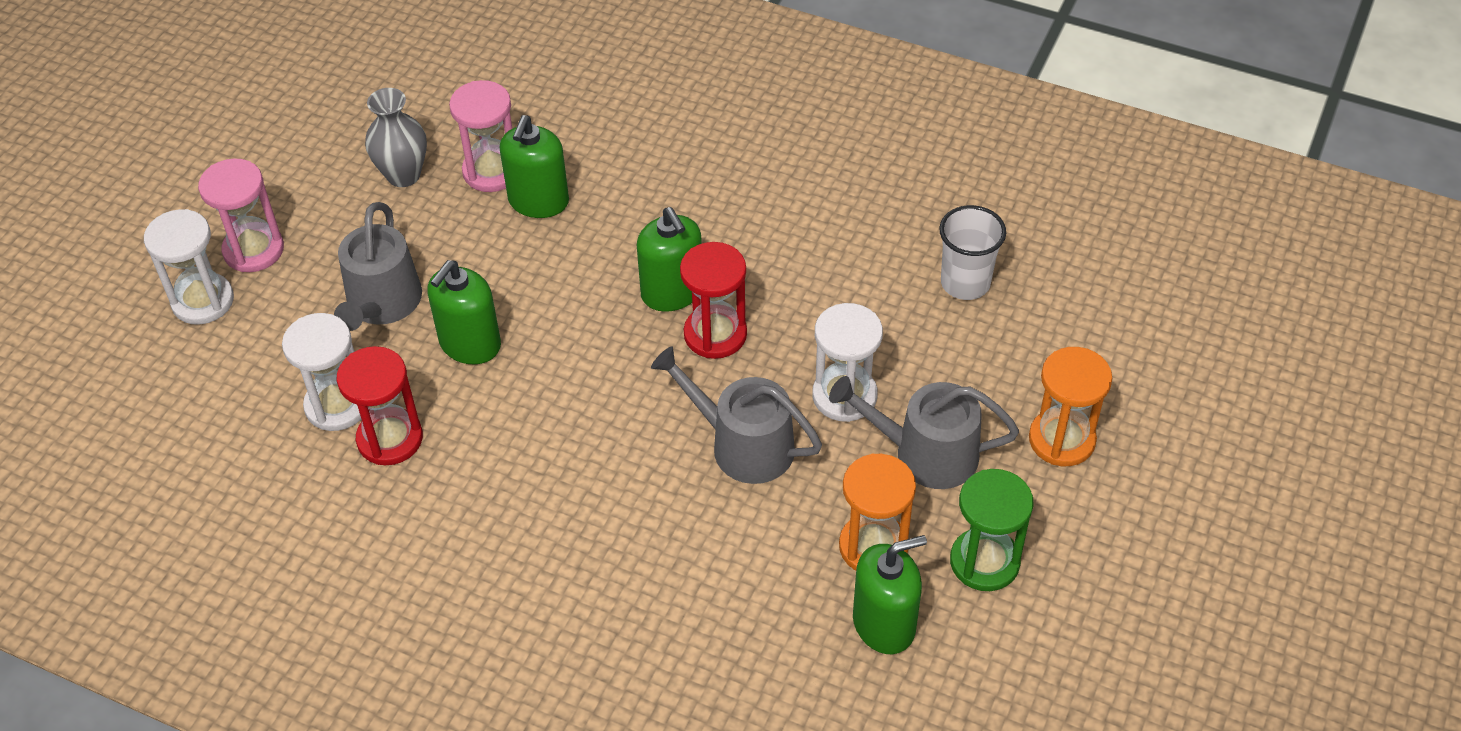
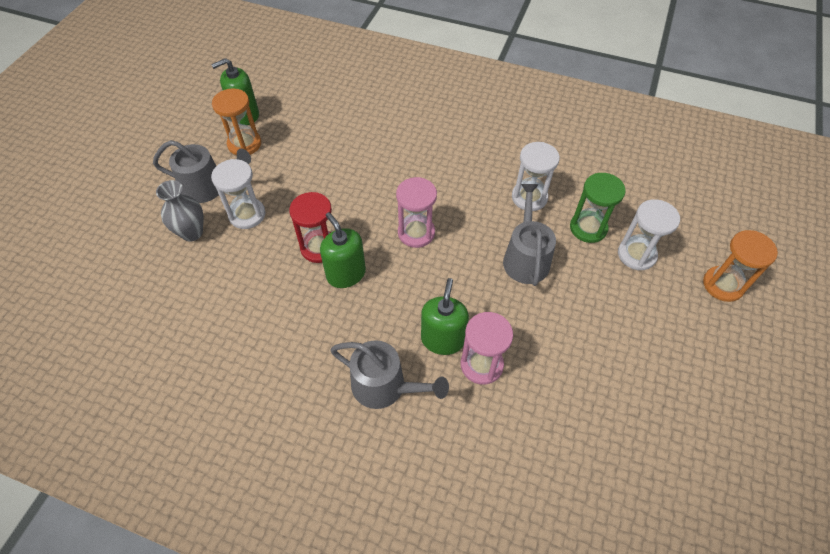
camera: 175 degrees right, 5 degrees up
pink hourglass [198,158,284,272] -> pink hourglass moved to [396,177,437,248]
red hourglass [337,346,423,465] -> none
grey vase [365,88,427,187] -> grey vase moved to [156,180,204,241]
green soap dispenser [428,260,501,364] -> none
grey watering can [651,346,822,484] -> grey watering can moved to [330,340,449,409]
white cup [939,205,1006,300] -> none
green hourglass [950,469,1034,591] -> green hourglass moved to [570,173,626,243]
orange hourglass [1029,347,1112,466] -> orange hourglass moved to [703,230,778,302]

